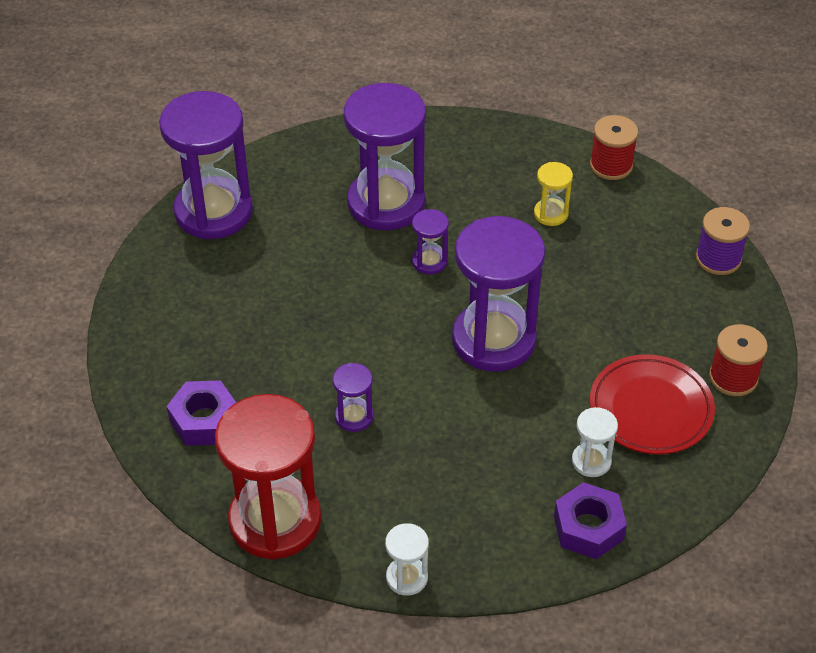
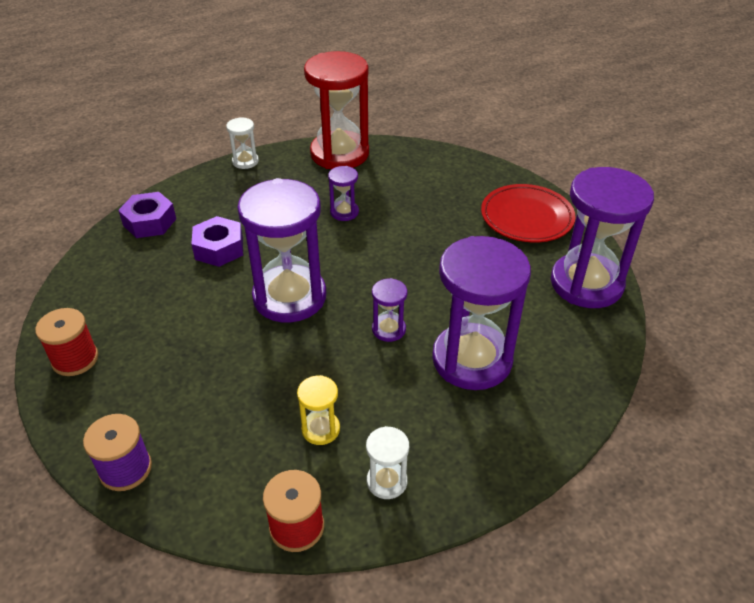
camera: 145 degrees right, 5 degrees down
purple nut [167,380,236,446] -> purple nut moved to [191,216,243,267]
white hourglass [572,407,618,477] -> white hourglass moved to [366,426,409,499]
red plate [590,354,715,454] -> red plate moved to [481,184,576,243]

